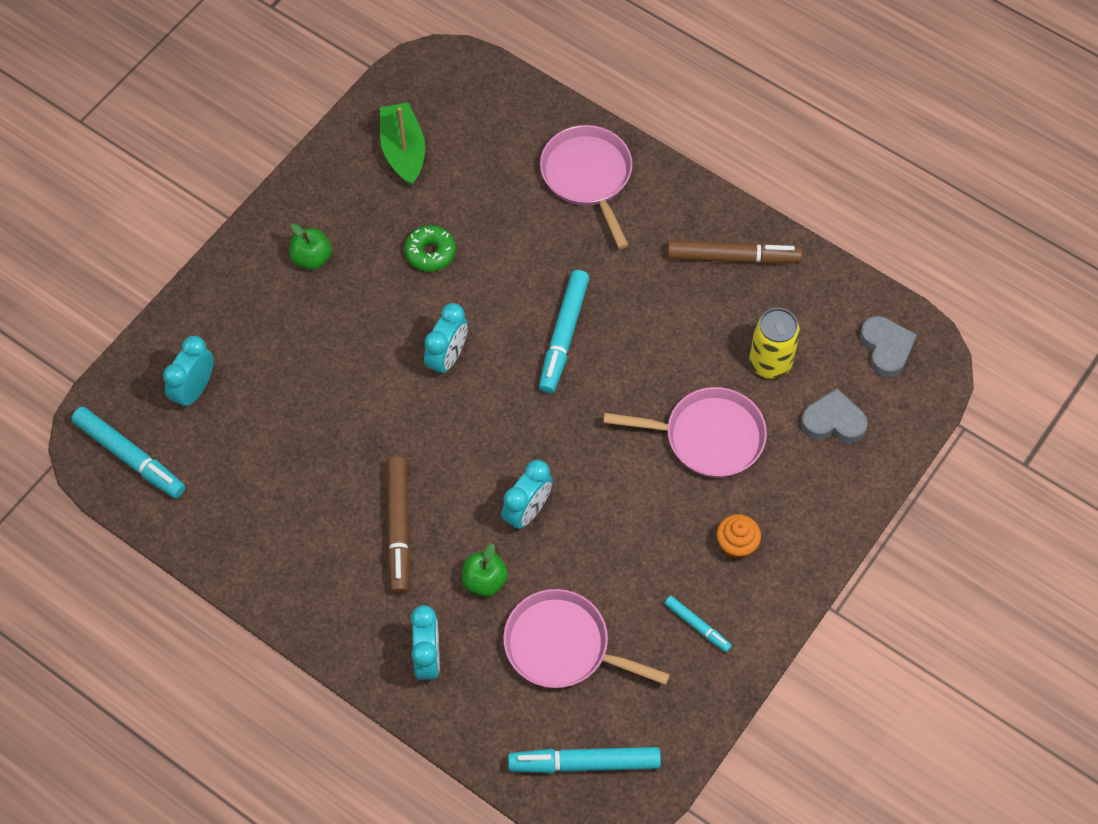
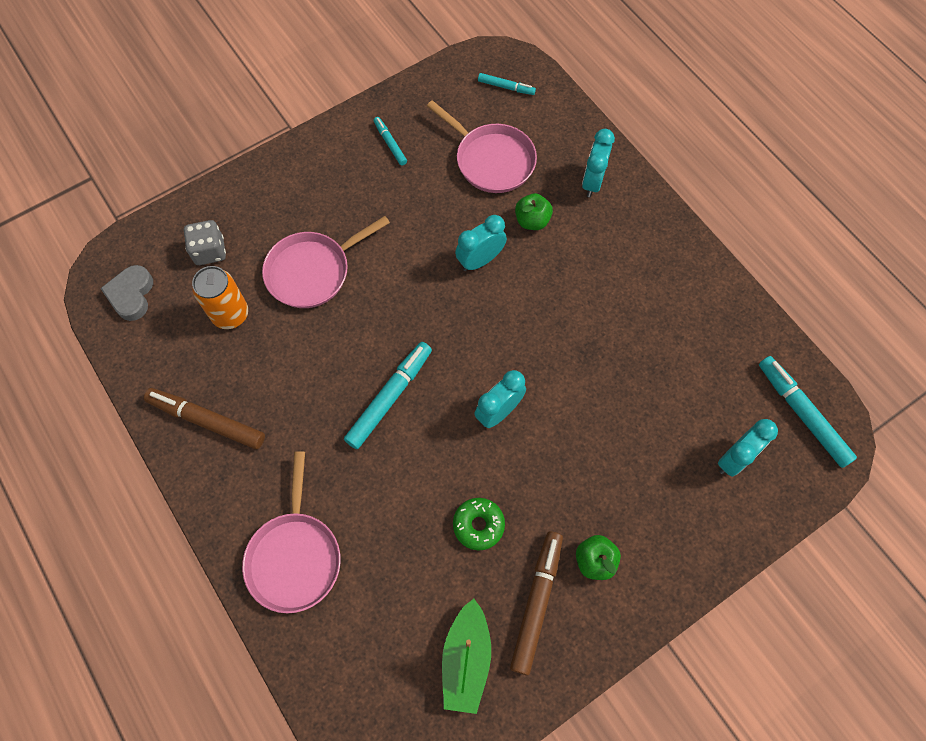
camera: 160 degrees left, 5 degrees up
brown marker [386,456,410,594] -> brown marker moved to [510,531,563,676]
turquoise marker [508,747,661,773] -> turquoise marker [478,73,536,95], size x0.55
pink pan [603,387,767,478] -> pink pan turned 60 degrees counterclockwise [262,216,390,308]
orange cupcake [716,514,761,559] -> none
yellow can [749,308,800,379] -> orange can [192,266,248,329]
grey heart [801,388,868,443] -> grey dice [184,220,226,265]

